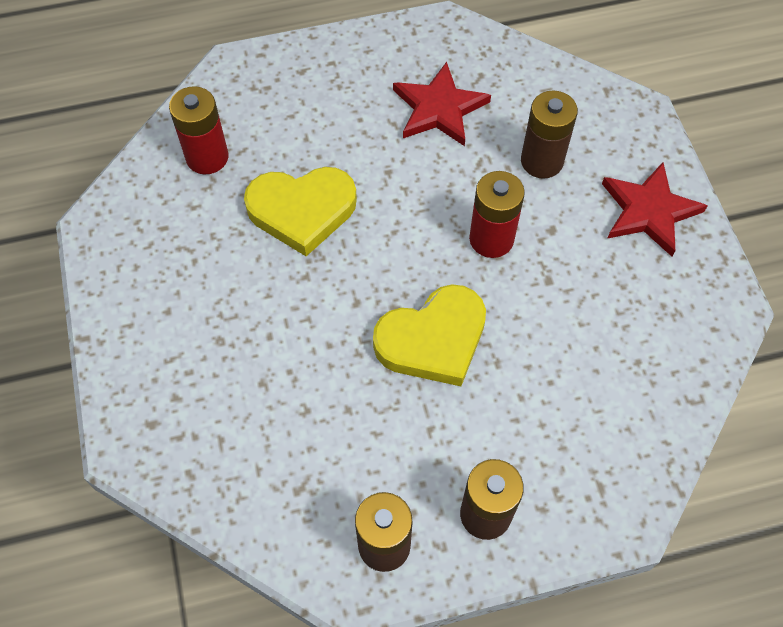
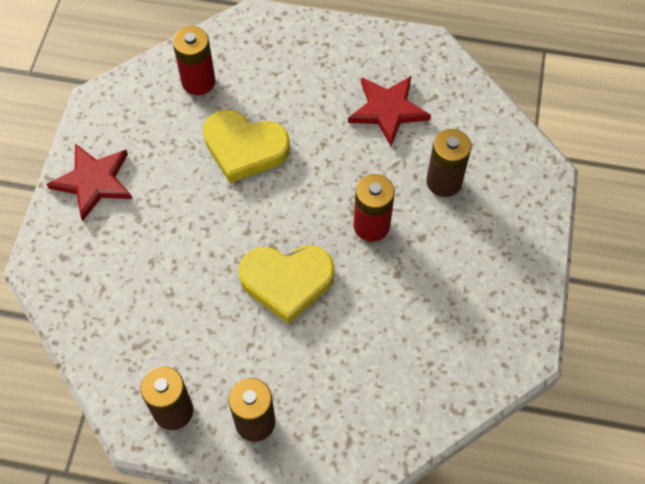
camera: 25 degrees right, 0 degrees up
red star [602,162,707,257] -> red star moved to [47,144,132,221]

